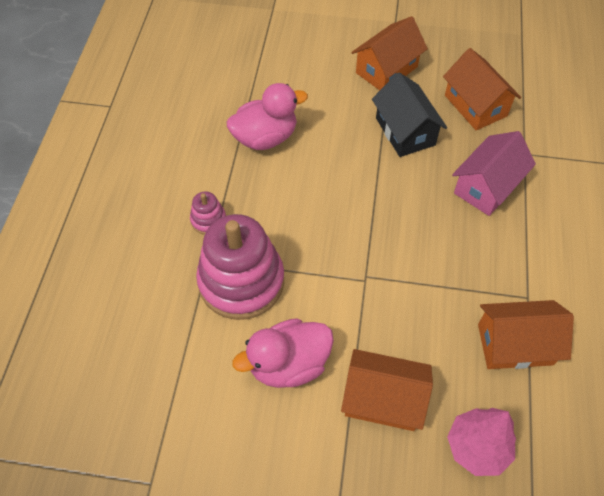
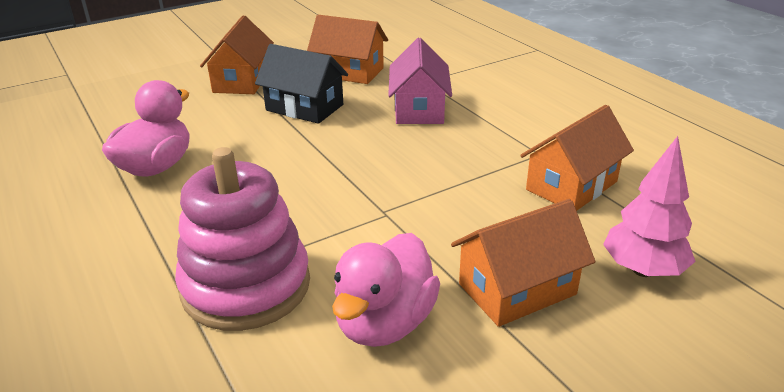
camera: 40 degrees left, 25 degrees down
pink stacking toy [190,192,226,235] -> none

